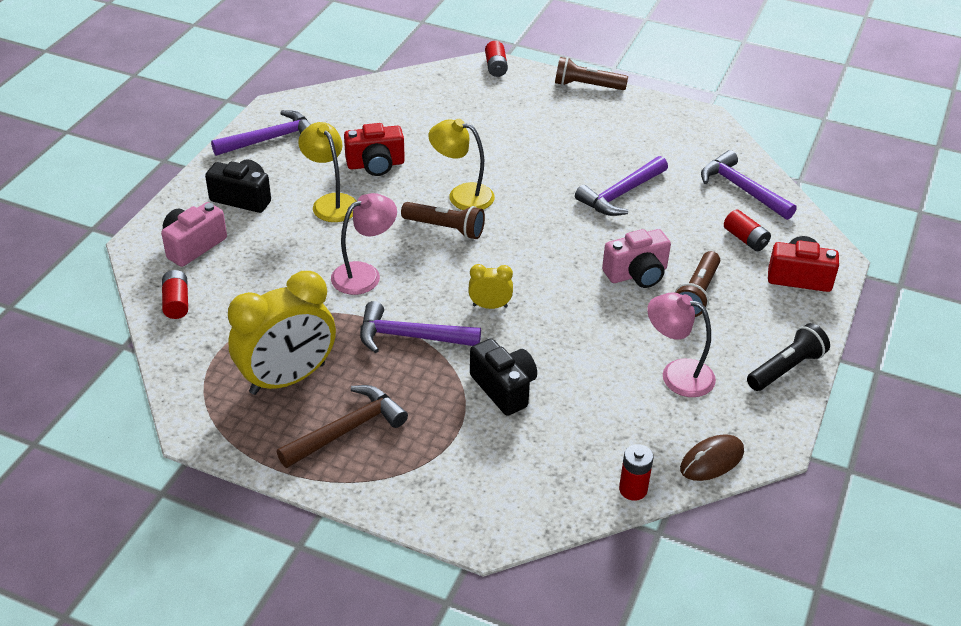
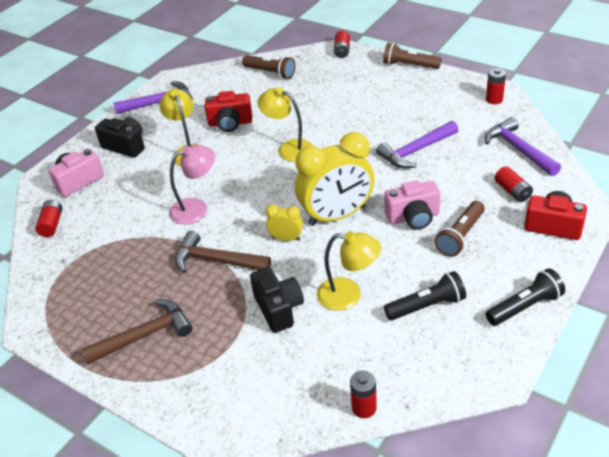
camera: 15 degrees right, 0 degrees up
yellow clock [228,271,336,395] -> yellow clock moved to [295,132,374,226]
purple hammer [360,301,481,353] -> brown hammer [175,231,271,273]
brown flashlight [401,202,485,239] -> brown flashlight moved to [242,55,296,79]
pink lamp [647,293,716,397] -> black flashlight [384,271,466,320]
brown mouse [680,434,744,481] -> none
none -> yellow lamp [317,231,381,311]
none -> red battery [486,68,506,104]

